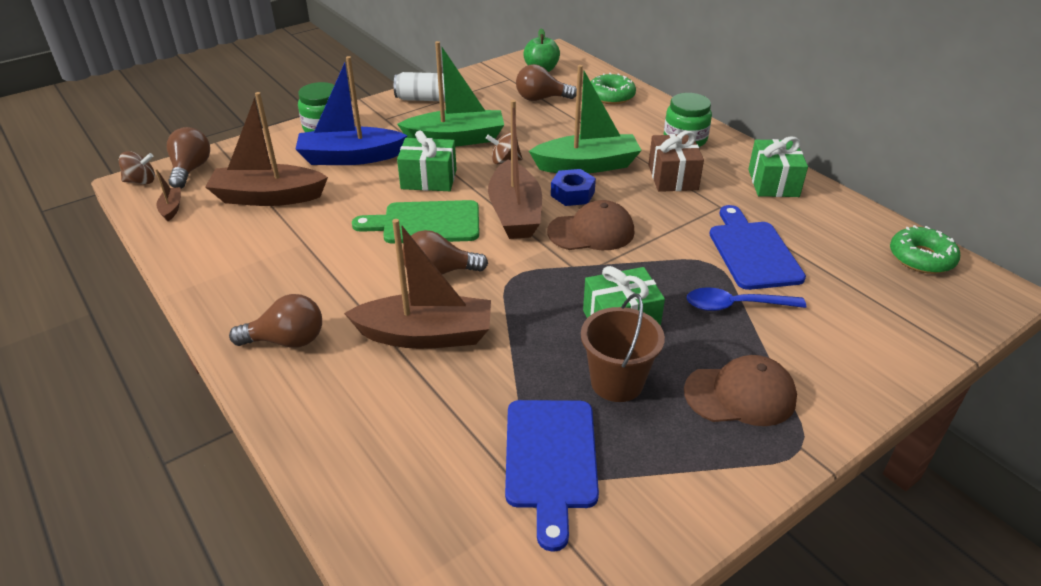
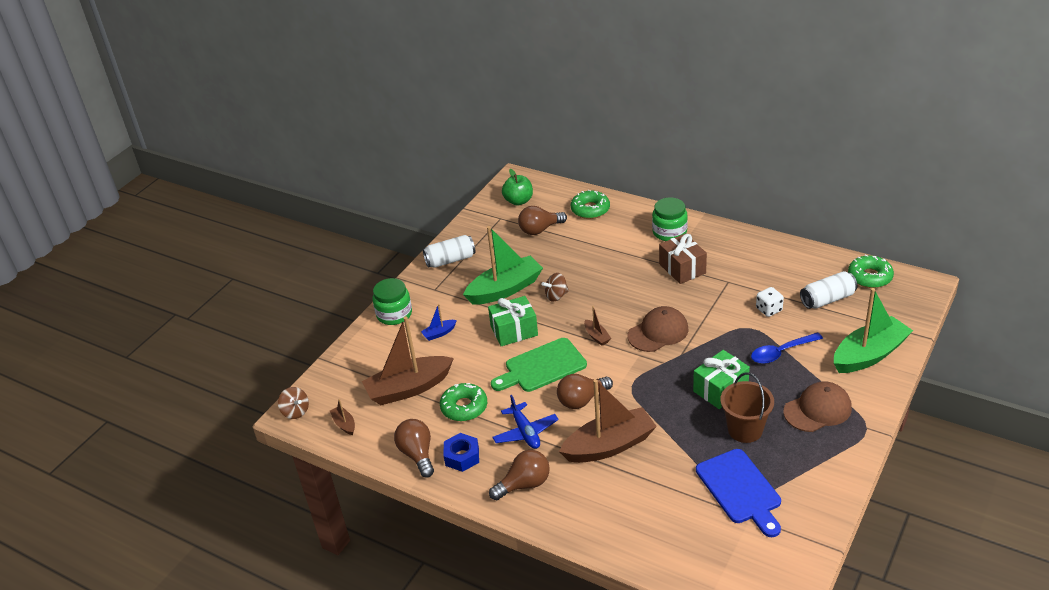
camera: 20 degrees left, 0 degrees up
brown spinning top [119,151,155,185] -> brown spinning top turned 75 degrees clockwise [278,387,309,419]
brown light bulb [167,127,210,189] -> brown light bulb moved to [394,419,434,477]
blue boat [296,56,408,165] -> blue boat [421,304,457,341], size x0.43
brown boat [488,100,542,239] -> brown boat [584,306,611,346], size x0.43
green boat [529,65,642,173] -> green boat moved to [834,288,913,373]
blue nut [551,169,596,206] -> blue nut moved to [444,433,479,472]
blue cutting board [709,205,806,290] -> white dice [756,287,784,317]
green gift [748,136,808,197] -> none
none -> green donut [440,383,487,421]
none -> blue plane [492,395,558,449]
none -> white can [800,271,857,309]

